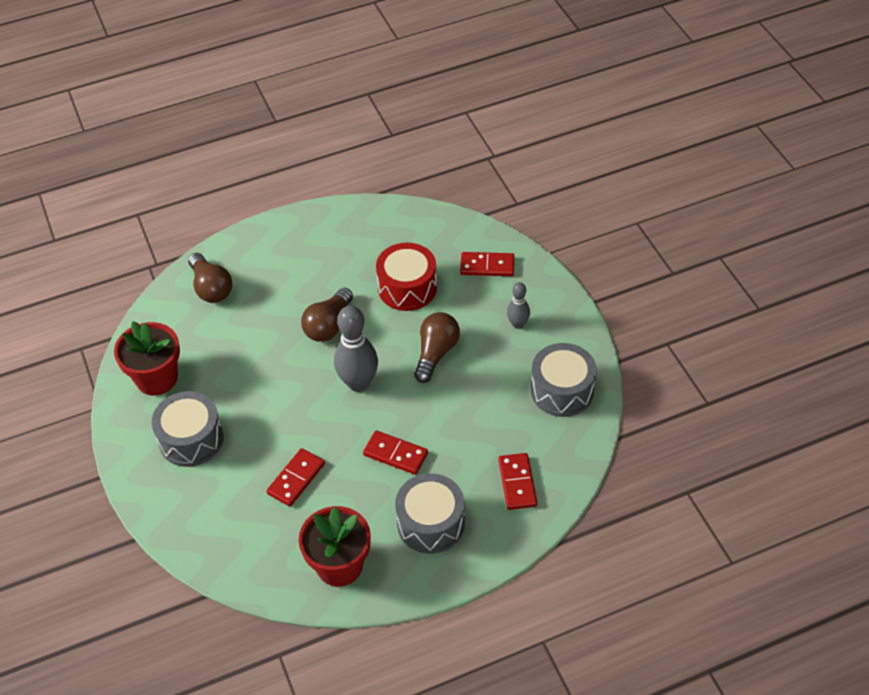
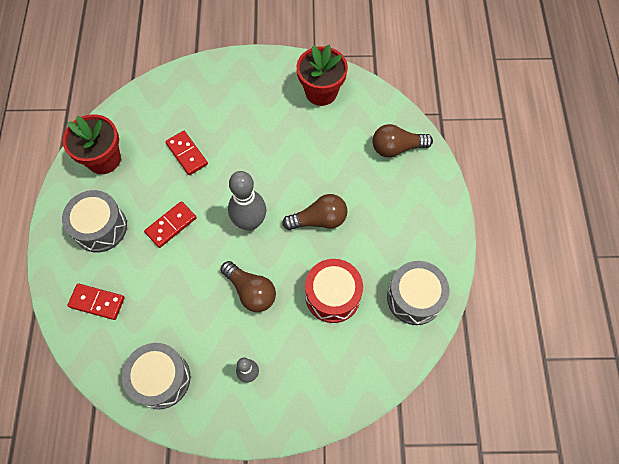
camera: 110 degrees right, 15 degrees up
grey drum [152,391,224,467] -> grey drum moved to [387,261,449,325]
brown light bulb [301,288,353,342] -> brown light bulb turned 120 degrees clockwise [282,194,348,230]
red domino [460,252,514,276] -> none

